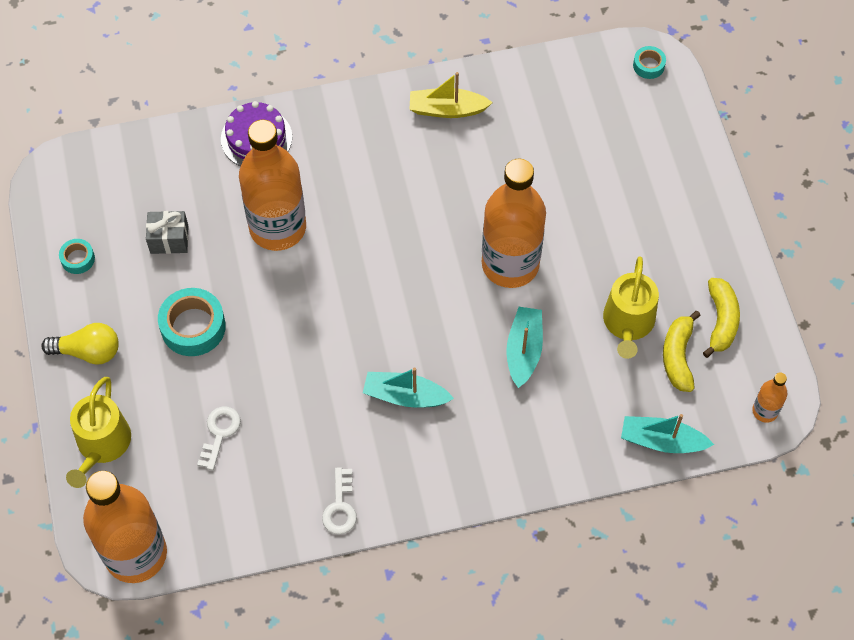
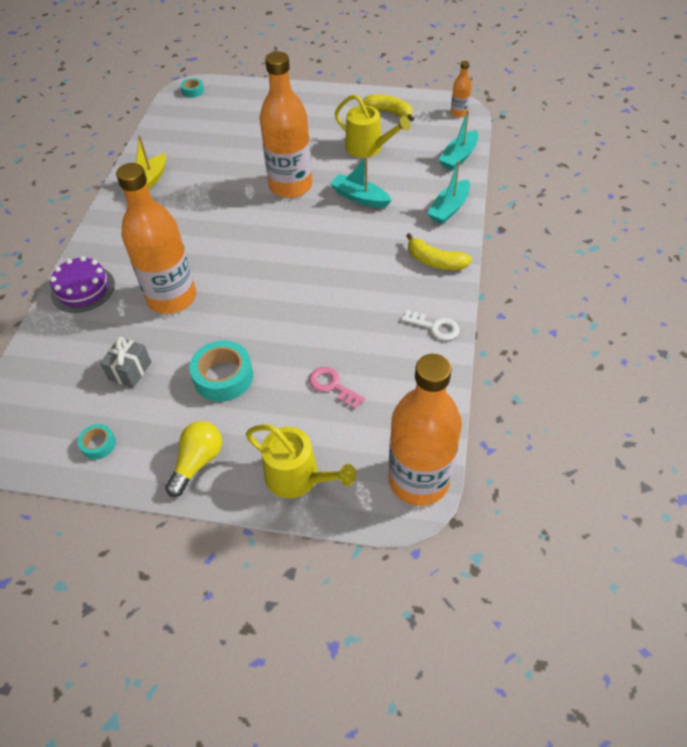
camera: 65 degrees left, 10 degrees down
white key [197,406,241,470] -> pink key [309,367,365,409]
turquoise boat [363,367,454,408] -> turquoise boat moved to [427,161,470,224]
yellow banana [663,311,701,392] -> yellow banana moved to [406,233,472,270]

